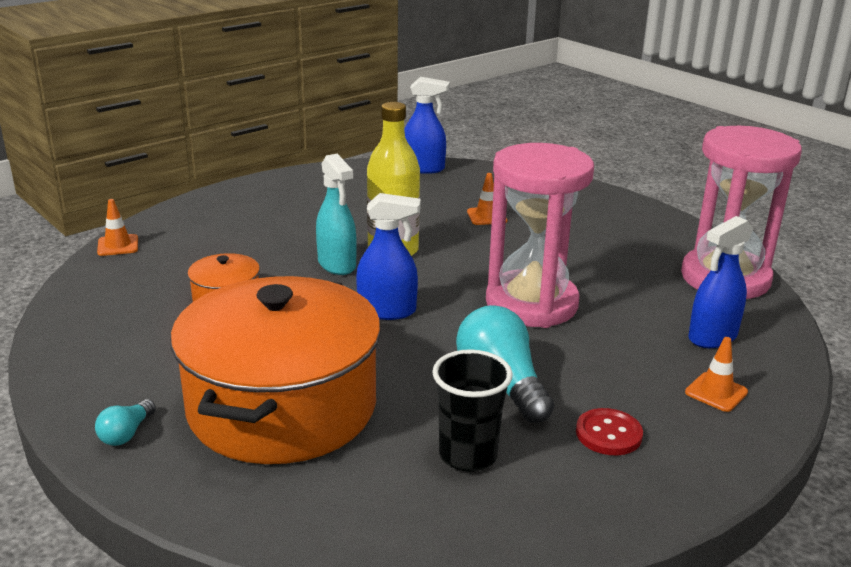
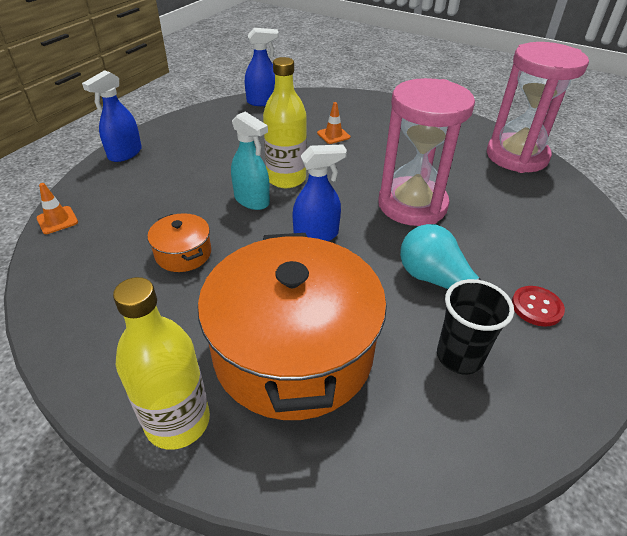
camera: 20 degrees left, 15 degrees up
turquoise light bulb [95,399,156,446] -> yellow bottle [113,277,210,450]
orange traffic cone [685,337,748,412] -> none
blue spray bottle [688,216,753,348] -> blue spray bottle moved to [82,70,142,162]

